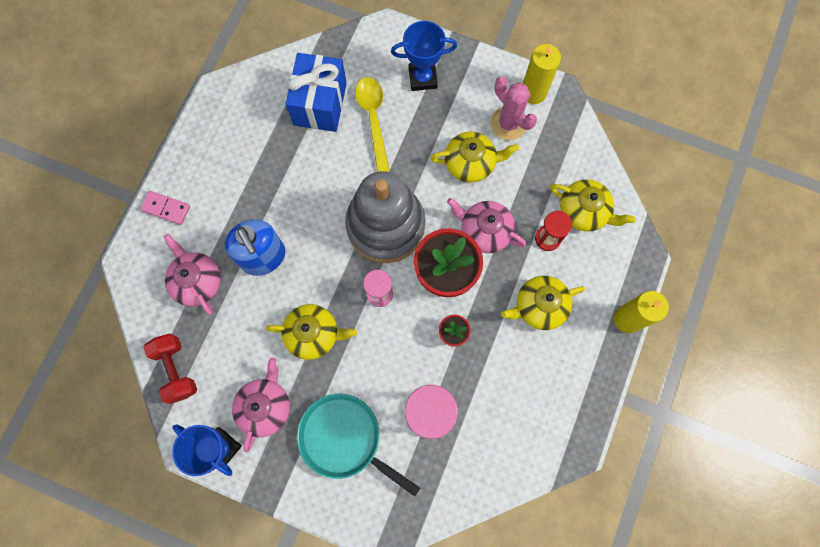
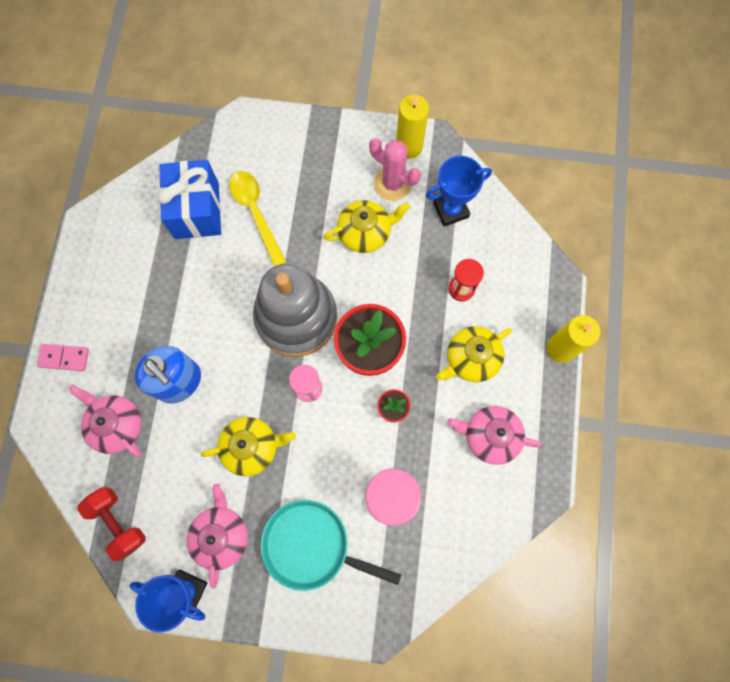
camera: 15 degrees left, 0 degrees up
blue trophy [391,21,457,91] -> blue trophy moved to [426,156,492,227]
pink teapot [447,198,527,253] -> pink teapot moved to [447,406,541,465]
yellow teapot [550,179,636,231] -> none

